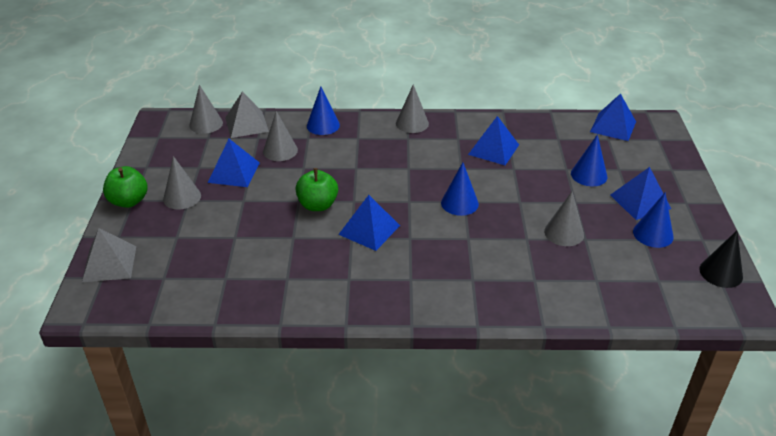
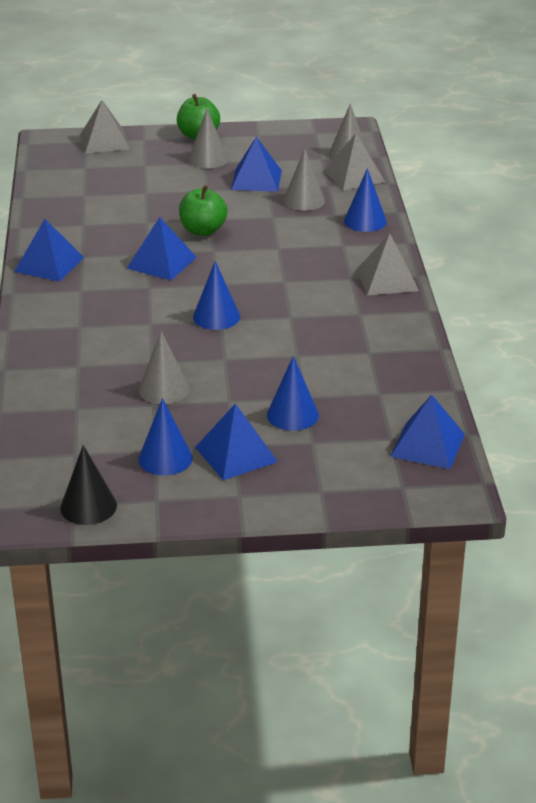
camera: 85 degrees right, 5 degrees down
grey cone [396,85,429,133] -> grey pyramid [357,233,419,295]
blue pyramid [468,116,519,165] -> blue pyramid moved to [14,219,84,282]

